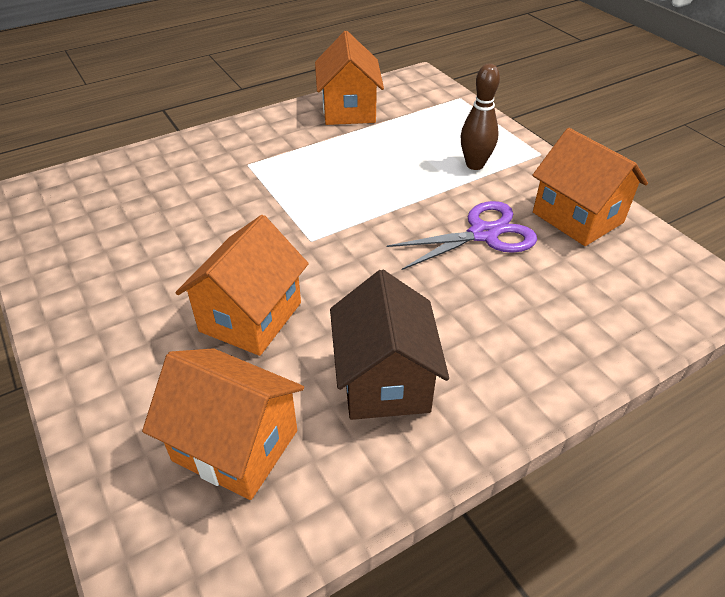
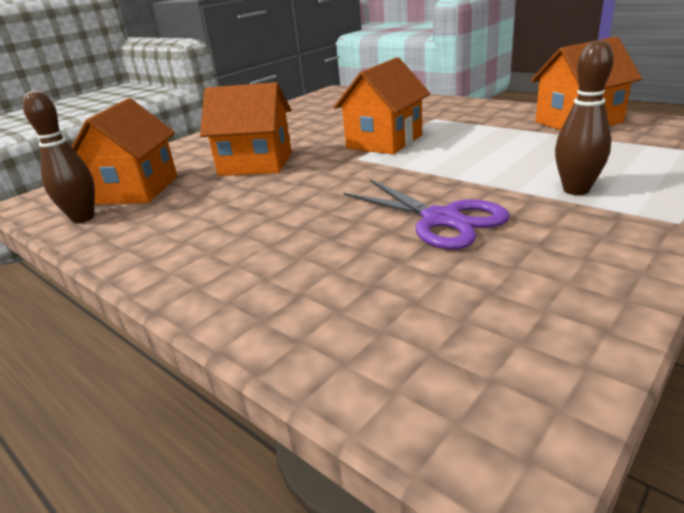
camera: 75 degrees right, 15 degrees down
brown house [330,270,449,420] -> none
orange house [532,128,648,246] -> orange house moved to [333,57,430,154]
none -> brown bowling pin [23,91,95,223]

